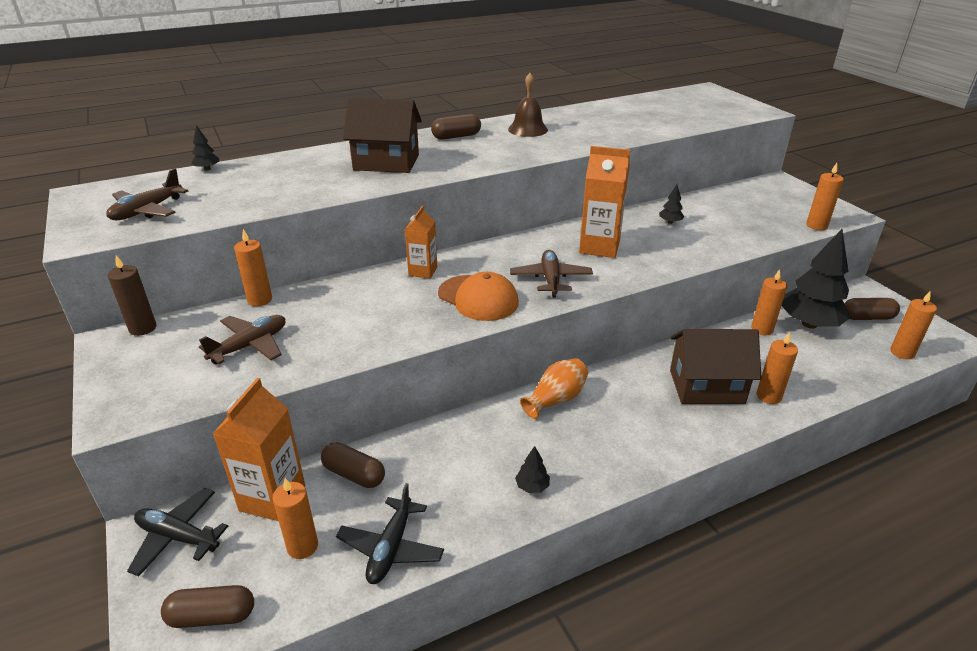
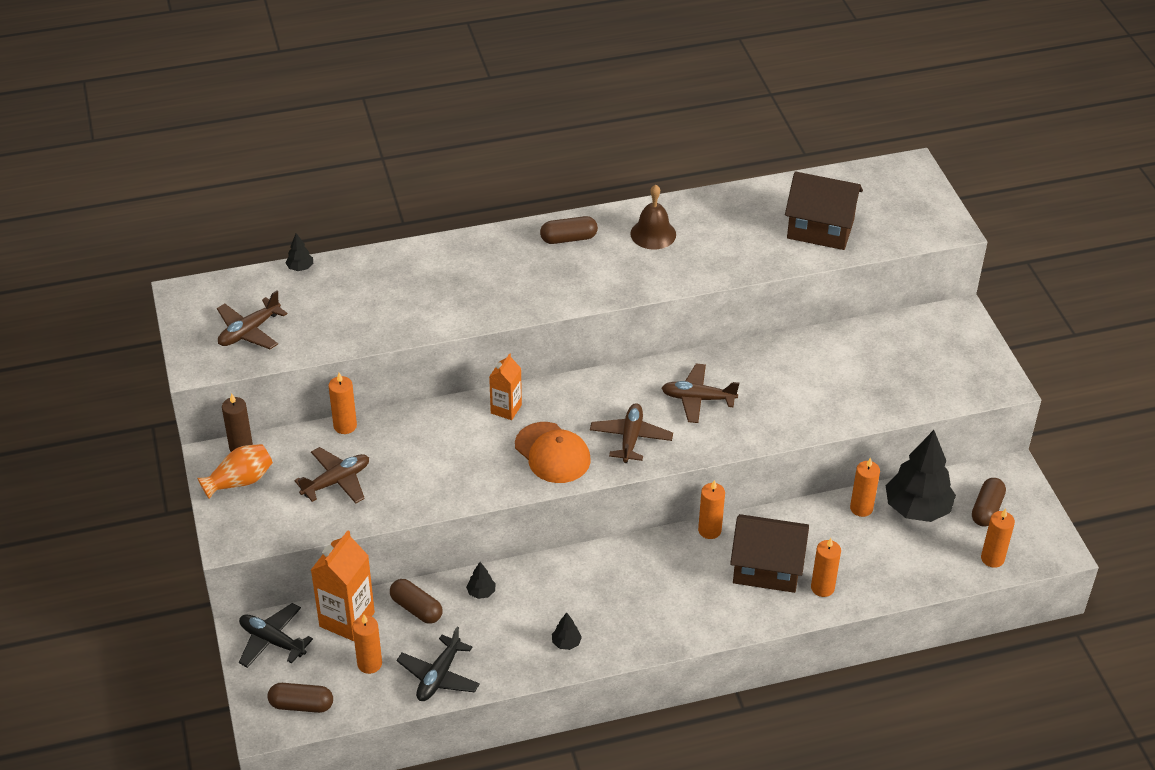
camera: 10 degrees right, 10 degrees up
brown house [343,97,422,173] -> brown house moved to [785,171,863,250]
orange vase [520,358,588,419] -> orange vase moved to [197,444,273,499]
orange carton [579,146,630,258] -> brown plane [661,364,739,423]
black tree [659,185,685,224] -> black tree moved to [466,562,495,599]
orange candle [806,163,844,230] -> orange candle moved to [698,480,725,539]
brown capsule [844,298,900,320] -> brown capsule turned 75 degrees counterclockwise [972,478,1006,526]

